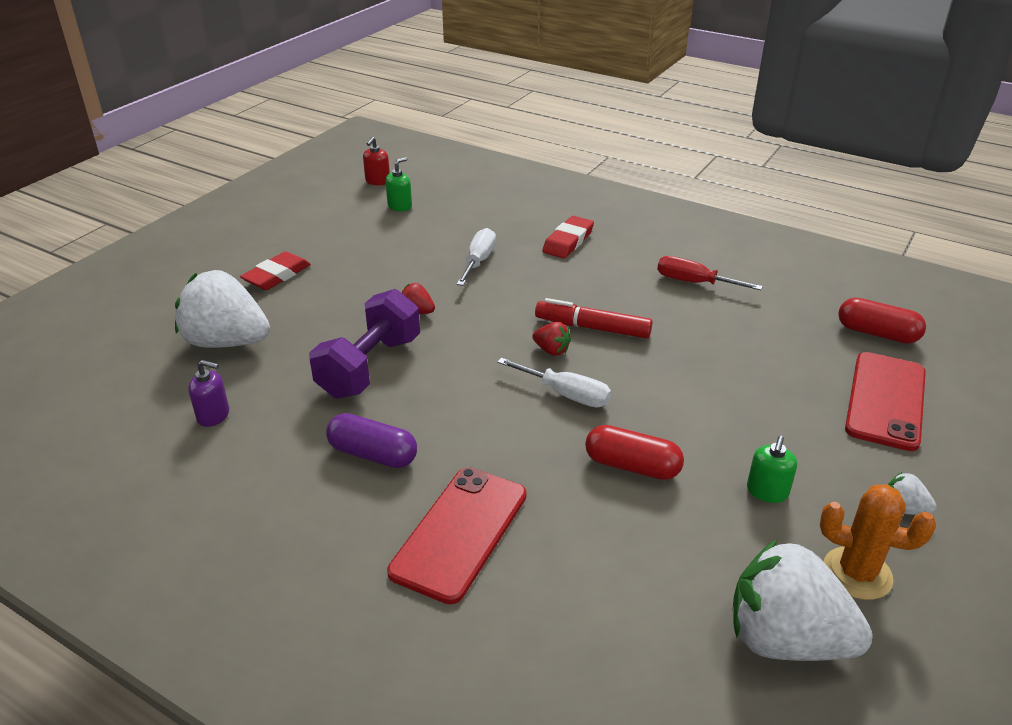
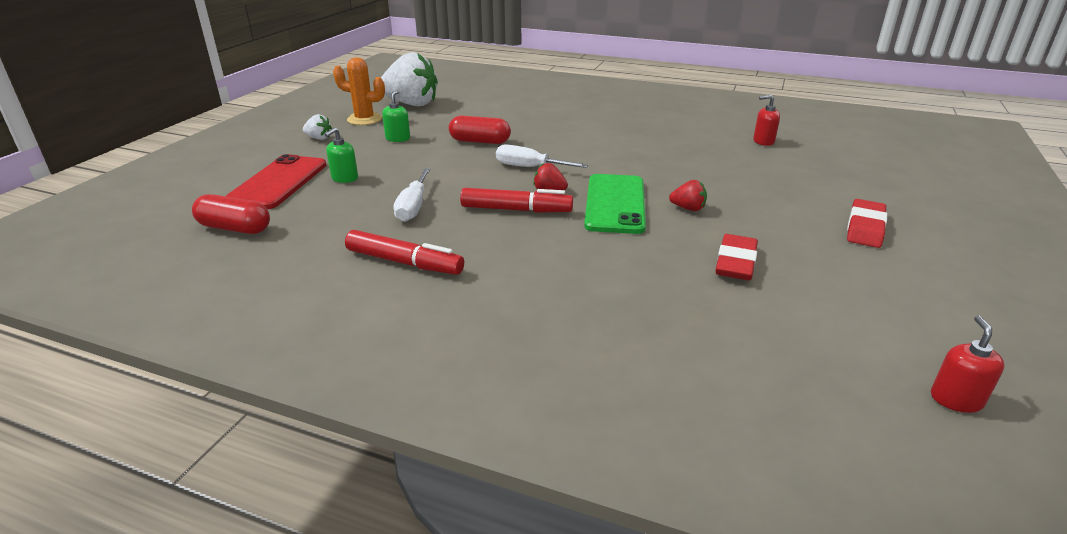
camera: 170 degrees right, 5 degrees down
white strawberry [175,270,270,348] -> none
purple soap dispenser [188,360,229,427] -> red soap dispenser [753,95,780,146]
purple dumbbell [309,289,420,399] -> none
purple capsule [326,413,417,468] -> none
green soap dispenser [385,157,412,211] -> green soap dispenser moved to [325,127,358,183]
red phone [387,467,527,604] -> none
white screwdriver [456,228,496,286] -> white screwdriver moved to [393,168,431,222]
red eraser [542,216,594,259] -> red eraser moved to [715,234,758,280]
red screwdriver [657,256,763,290] -> red marker [345,230,464,275]
none -> green phone [584,174,646,234]

